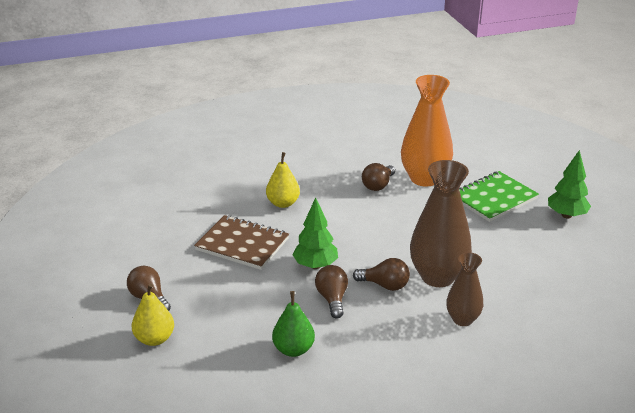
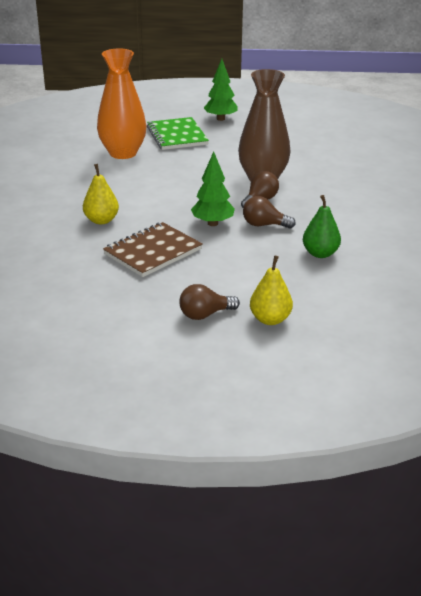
camera: 70 degrees left, 0 degrees up
brown light bulb [362,163,395,191] -> none
brown vase [446,252,483,326] -> none

